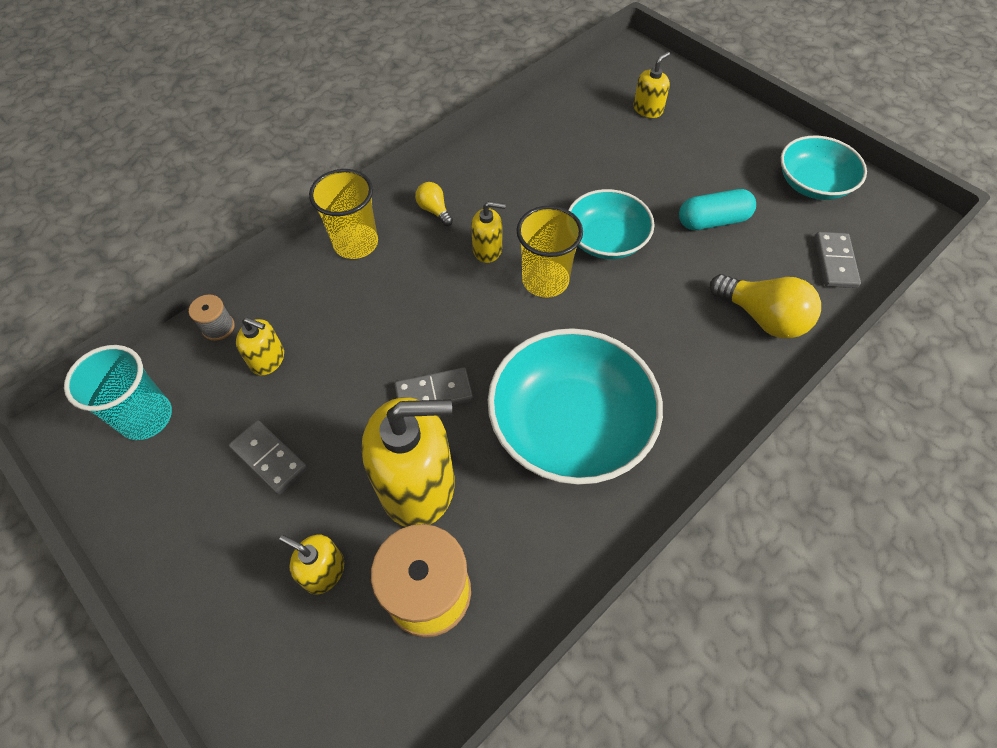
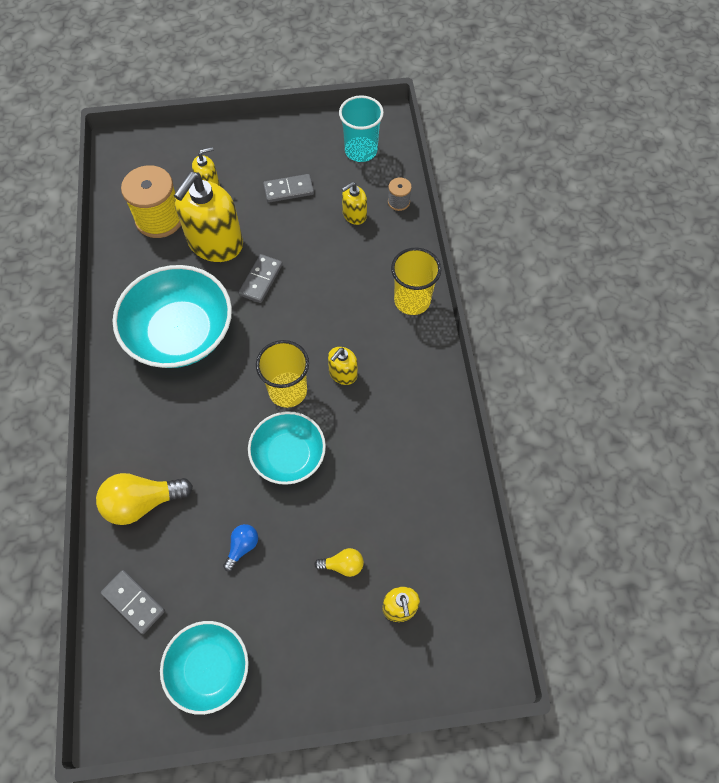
camera: 125 degrees right, 5 degrees up
yellow light bulb [415,182,453,226] -> yellow light bulb moved to [314,548,364,577]
turquoise capsule [679,189,756,230] -> blue light bulb [223,524,258,571]

